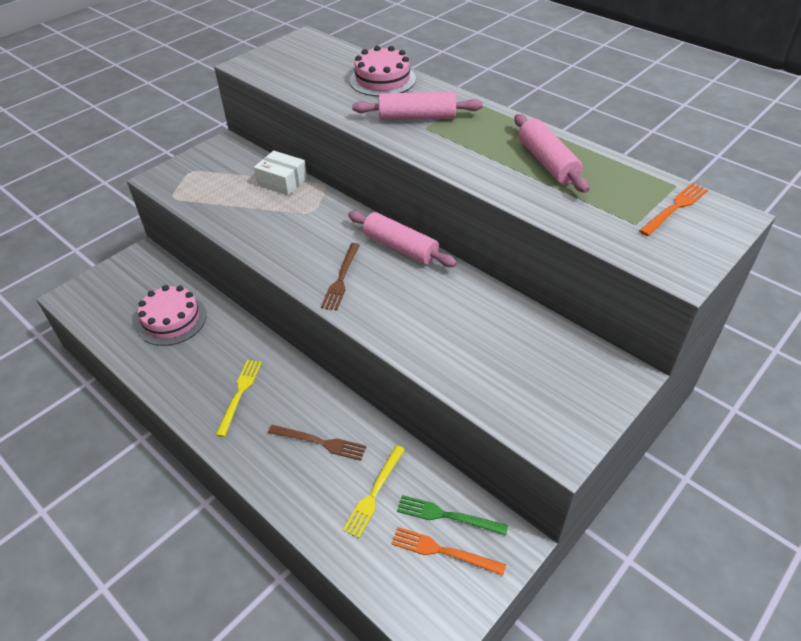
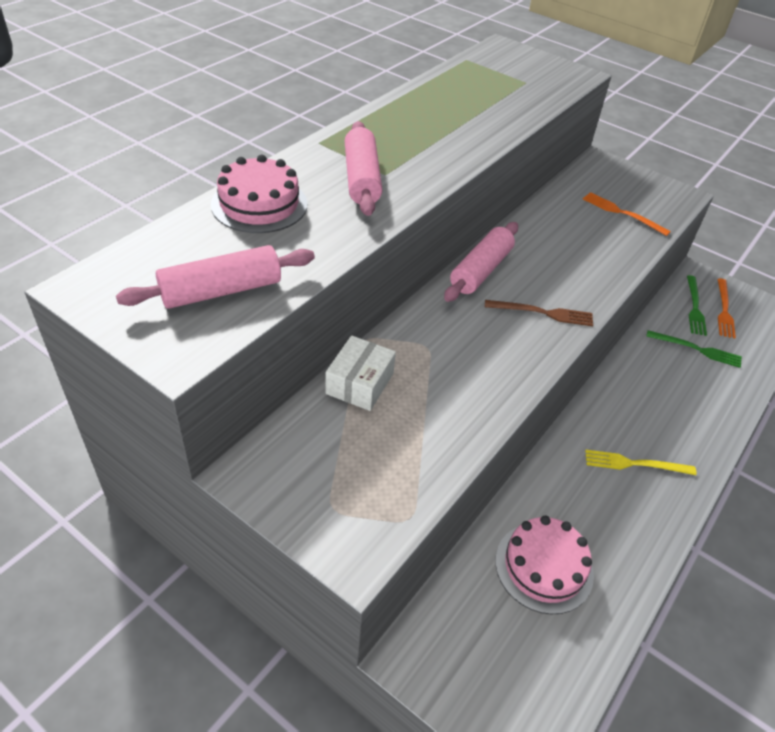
camera: 100 degrees left, 0 degrees up
brown fork [268,425,367,461] -> none
yellow fork [343,445,405,538] -> green fork [646,330,742,368]
pink rolling pin [515,114,589,193] -> pink rolling pin moved to [116,245,315,309]
orange fork [639,183,708,236] -> orange fork moved to [583,192,671,236]

